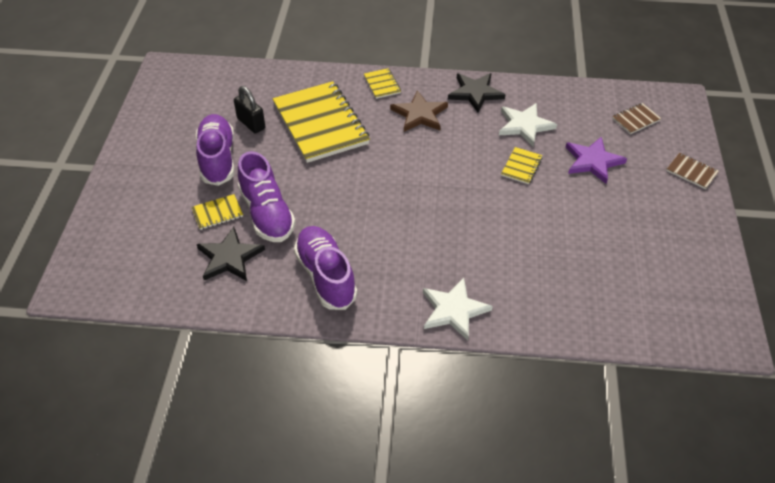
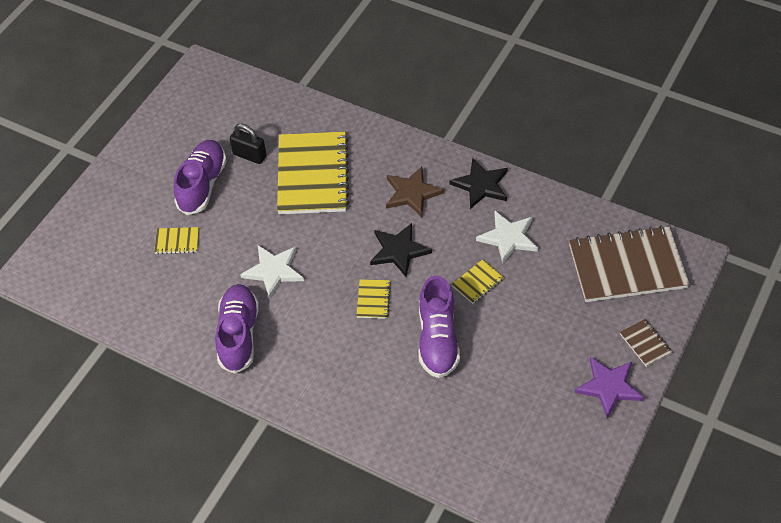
camera: 25 degrees right, 5 degrees up
black star [197,227,265,281] -> black star moved to [370,223,432,277]
black padlock [234,86,265,134] -> black padlock turned 45 degrees counterclockwise [230,123,266,164]
purple shoe [238,151,296,242] -> purple shoe moved to [419,275,460,378]
yellow notebook [364,68,401,99] -> yellow notebook moved to [356,279,391,319]
white star [423,278,493,340] -> white star moved to [240,245,304,299]
purple star [566,136,627,184] -> purple star moved to [574,356,644,419]
brown notebook [612,103,661,134] -> brown notebook [569,226,690,302], size x2.39

